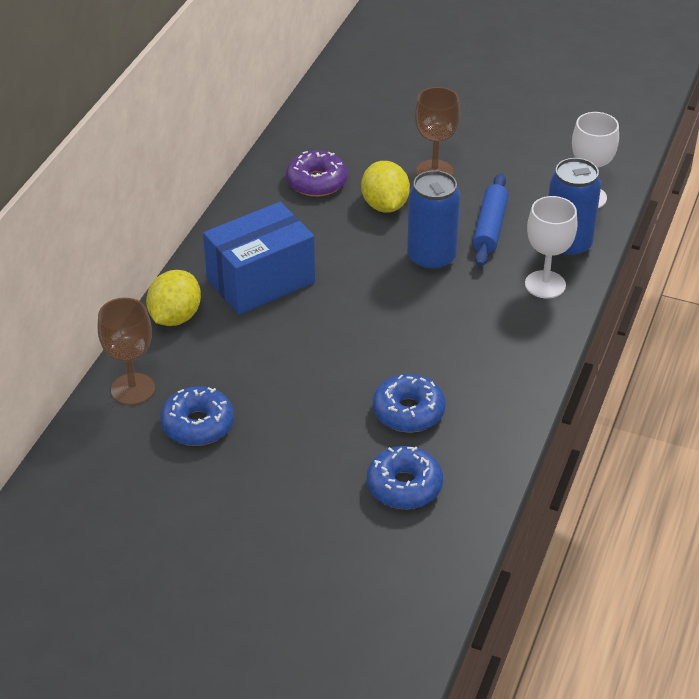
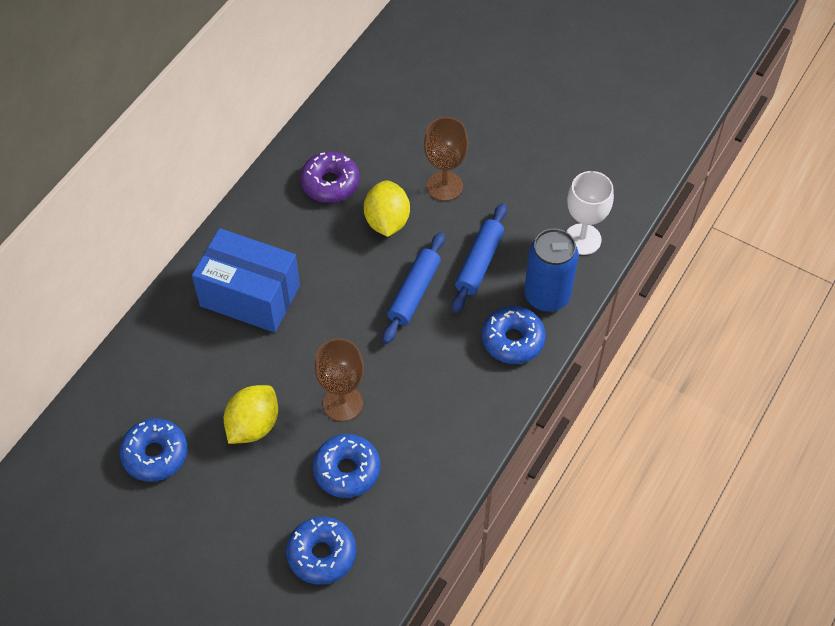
camera: 10 degrees right, 15 degrees up
brown goblet [98,298,155,405] -> brown goblet moved to [315,338,364,422]
yellow lemon [146,270,201,326] -> yellow lemon moved to [224,385,278,444]
blue box [203,202,315,315] -> blue box turned 45 degrees clockwise [192,228,300,333]
blue can [407,170,460,272] -> blue rolling pin [383,232,445,344]
white goblet [525,196,578,298] -> blue donut [482,306,546,364]

